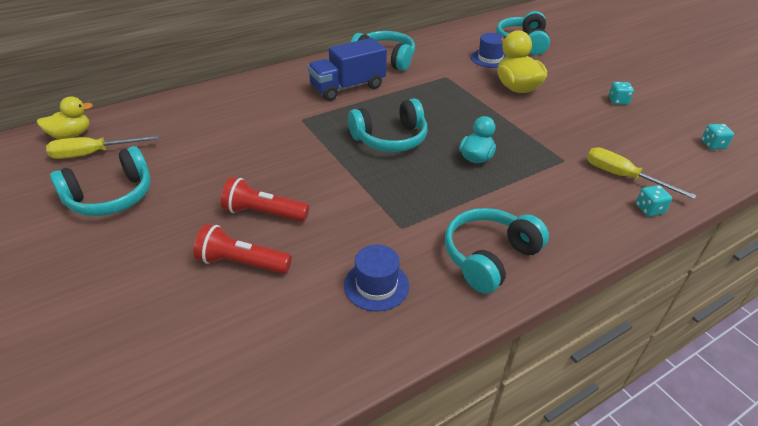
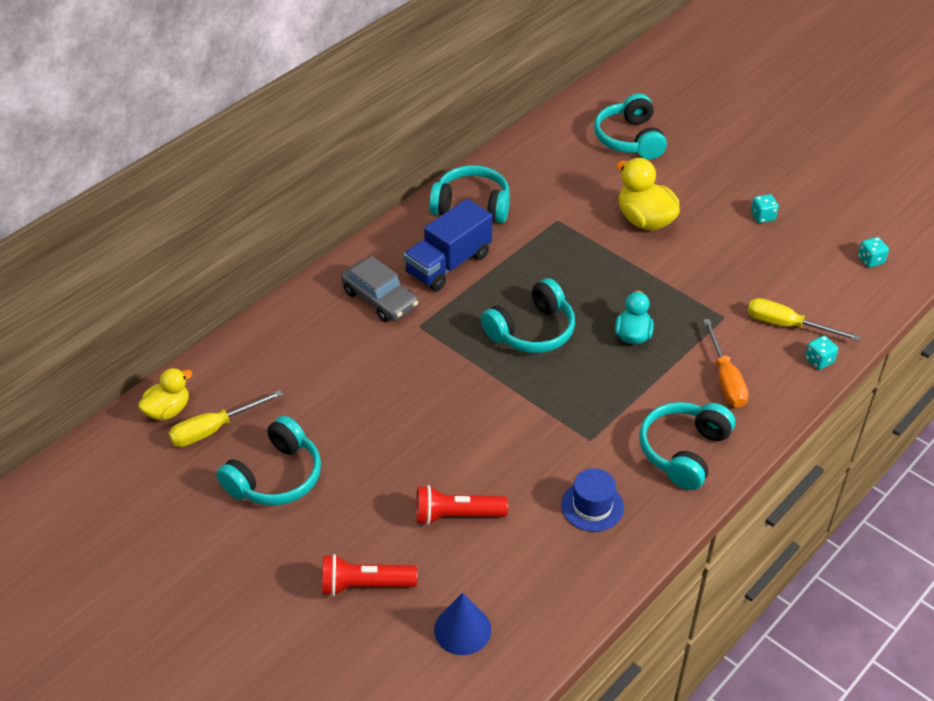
camera: 15 degrees left, 5 degrees up
red flashlight [221,177,309,222] -> red flashlight moved to [322,554,417,596]
blue hat [471,33,506,68] -> none
none -> grey car [341,256,418,322]
none -> blue cone [434,593,491,655]
none -> orange screwdriver [703,319,748,408]

